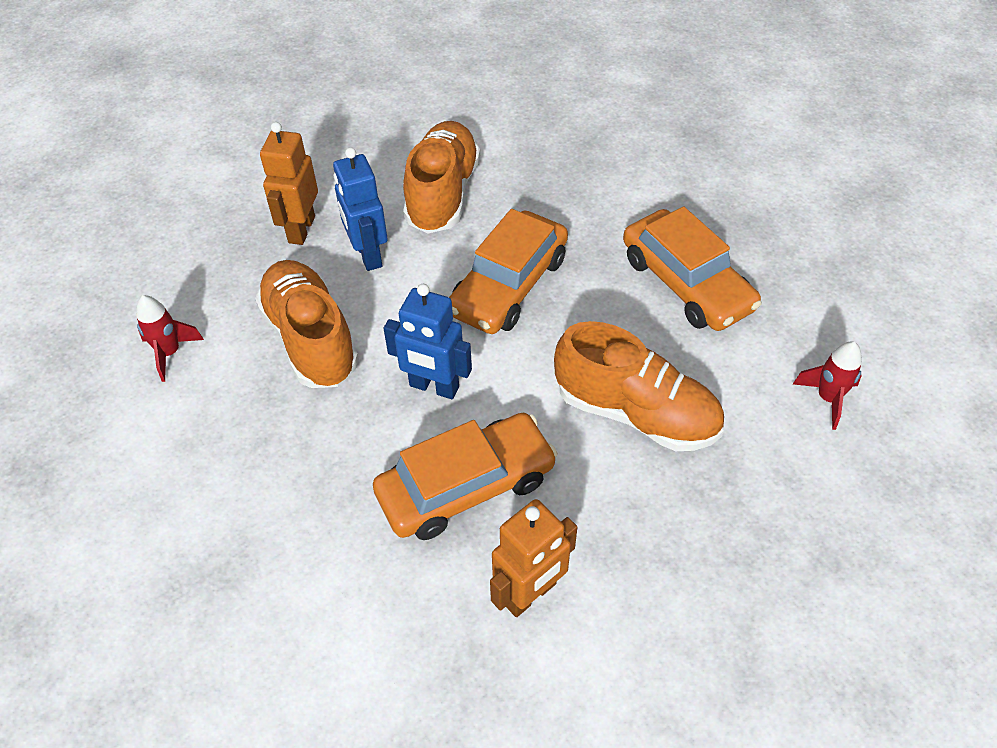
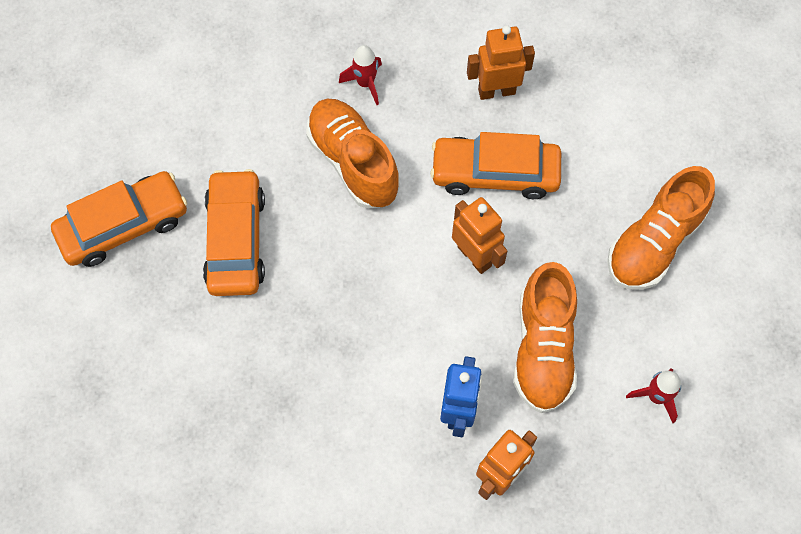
camera: 150 degrees left, 15 degrees up
blue robot [384,284,472,399] -> orange robot [452,197,508,274]
orange shoe [403,121,480,233] -> orange shoe moved to [607,166,715,290]
orange car [449,209,568,334] -> orange car moved to [51,171,187,267]
red rocket [793,341,862,430] -> red rocket moved to [339,45,382,105]

